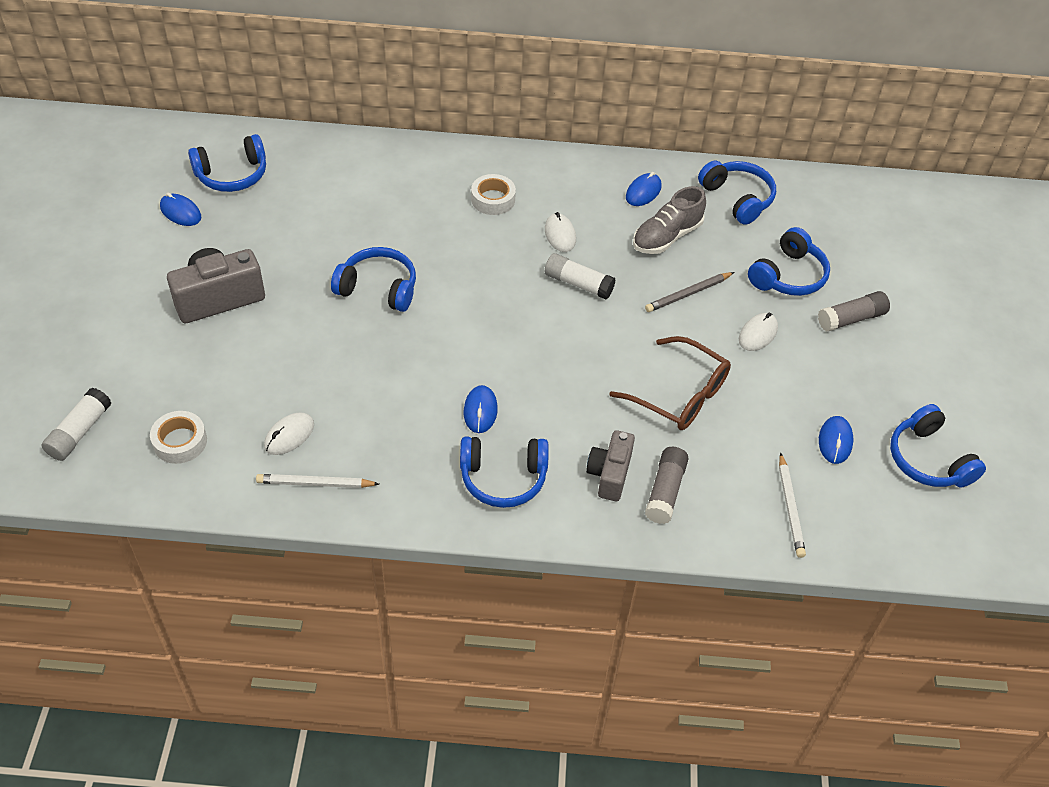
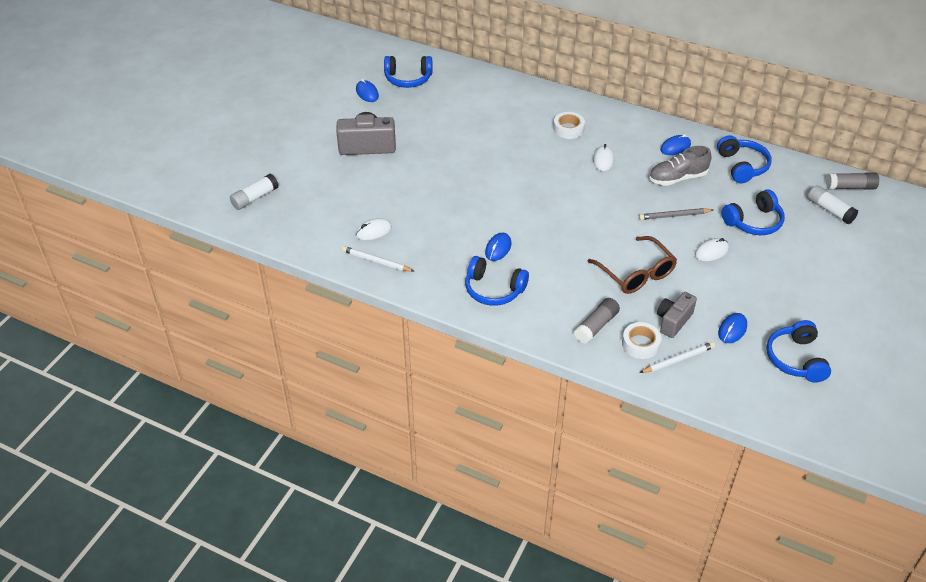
camera: 25 degrees right, 5 degrees down
white tape [150,411,207,464] -> white tape moved to [622,322,661,359]
blue headphones [331,247,416,312] -> none
white glue stick [545,253,615,299] -> white glue stick moved to [808,185,858,224]
grey camera [586,430,635,501] -> grey camera moved to [657,292,697,338]
white pencil [779,453,806,558] -> white pencil turned 135 degrees counterclockwise [640,342,715,373]
grey glue stick [818,291,890,332] -> grey glue stick moved to [826,173,879,189]

